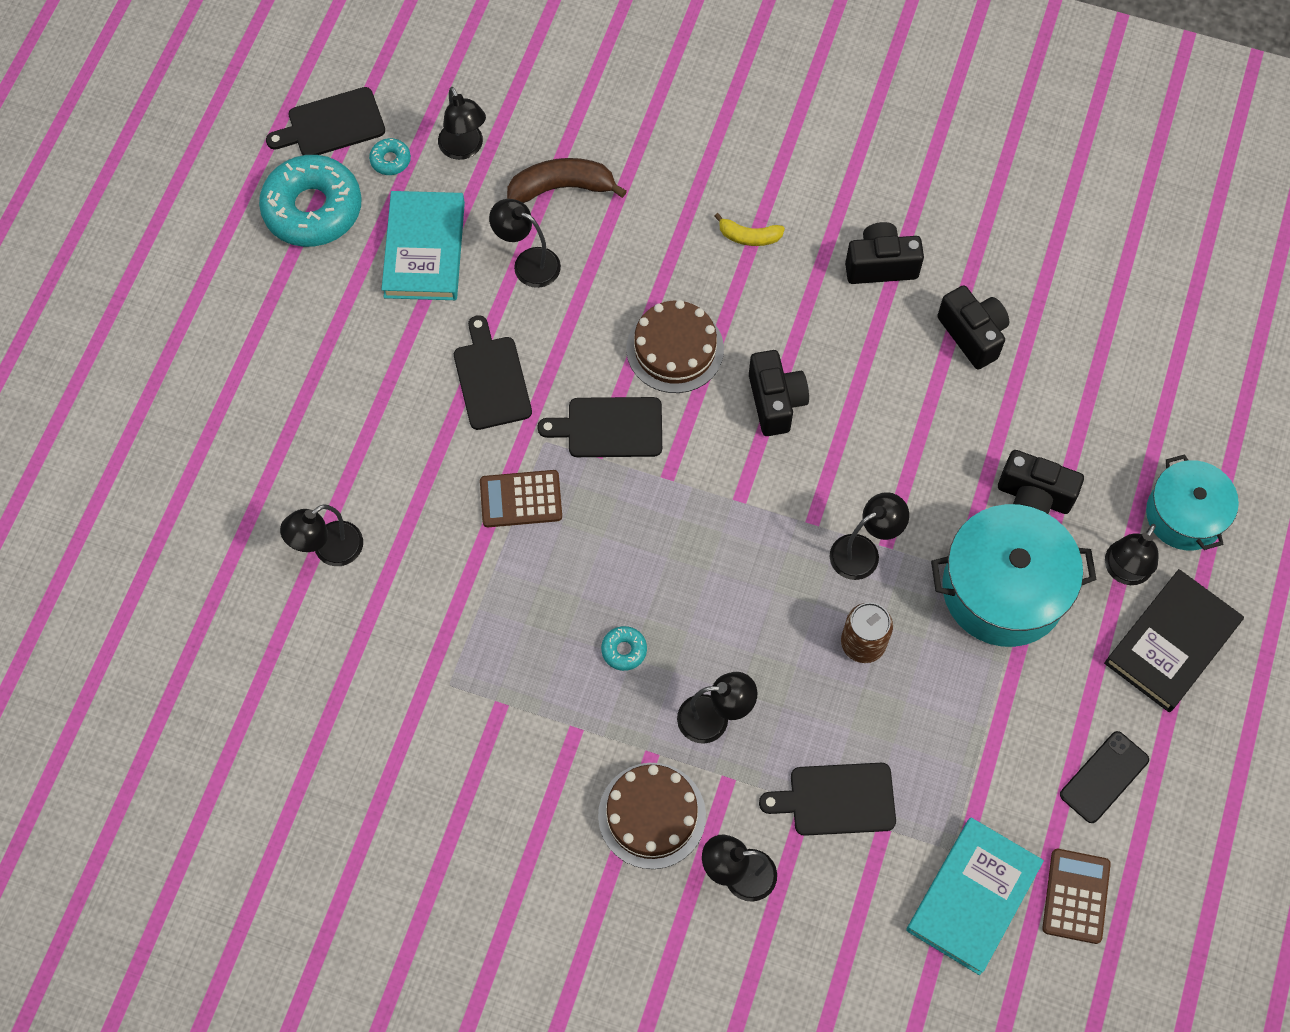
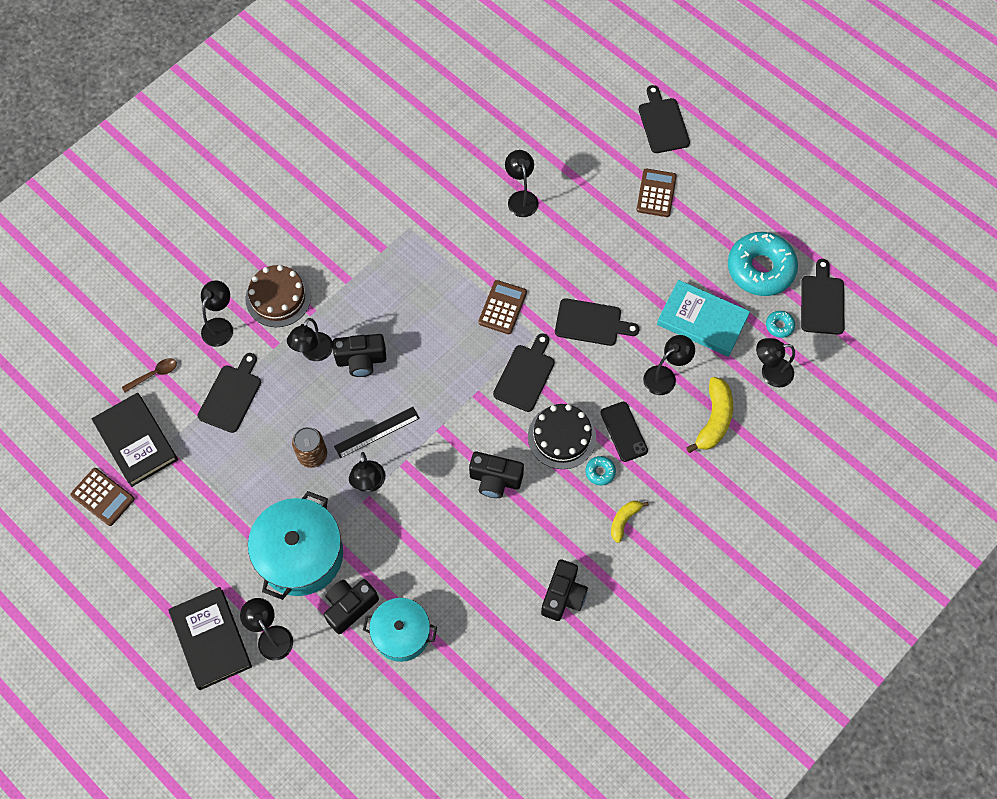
camera: 115 degrees right, 0 degrees up
brown banana [507,158,627,203] -> yellow banana [686,377,733,453]
turquoise donut [601,626,647,671] -> turquoise donut moved to [585,456,616,485]
brown cake [626,300,724,393] -> black cake [528,404,596,469]
turquoise book [906,818,1044,975] -> black book [91,393,178,487]
black camera [937,285,1009,370] -> black camera moved to [333,334,386,377]
black phone [1060,731,1149,823] -> black phone moved to [601,402,648,462]
turquoise pot [1146,454,1239,550] -> turquoise pot moved to [363,598,437,662]
none -> brown spoon [122,358,177,392]
none -> black ruler [334,407,420,458]
none -> brown calculator [636,168,677,217]
none -> black cutting board [639,85,690,153]

